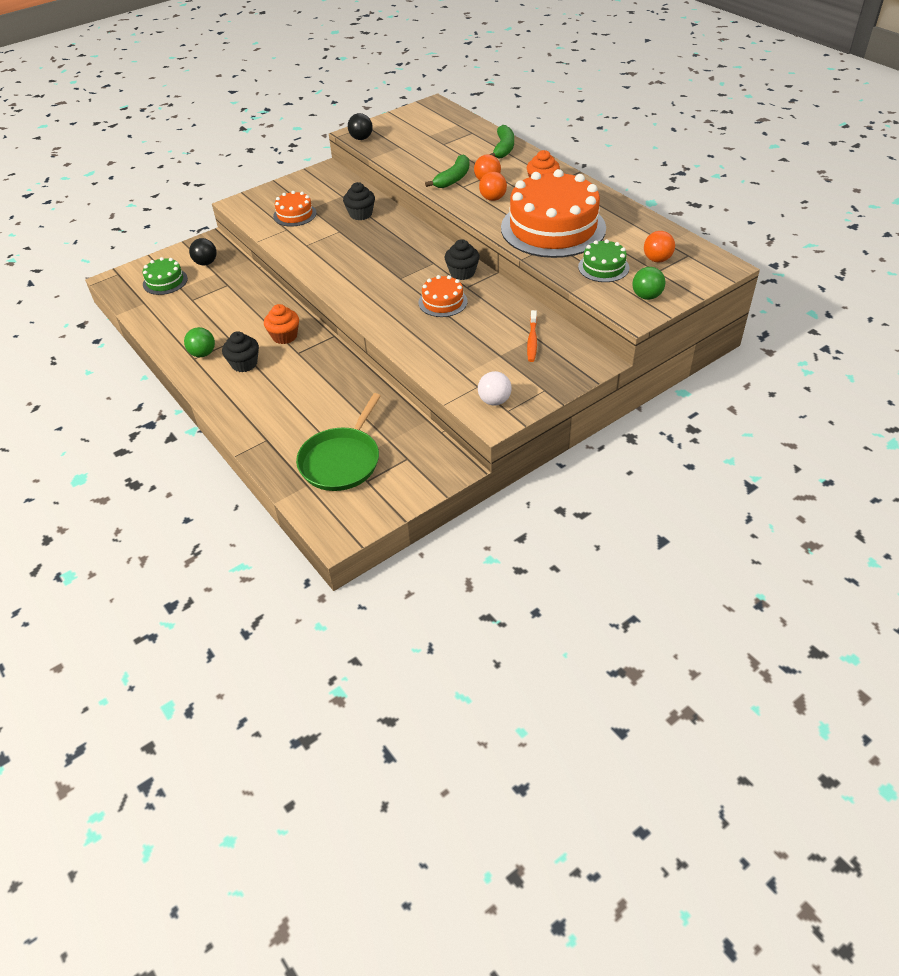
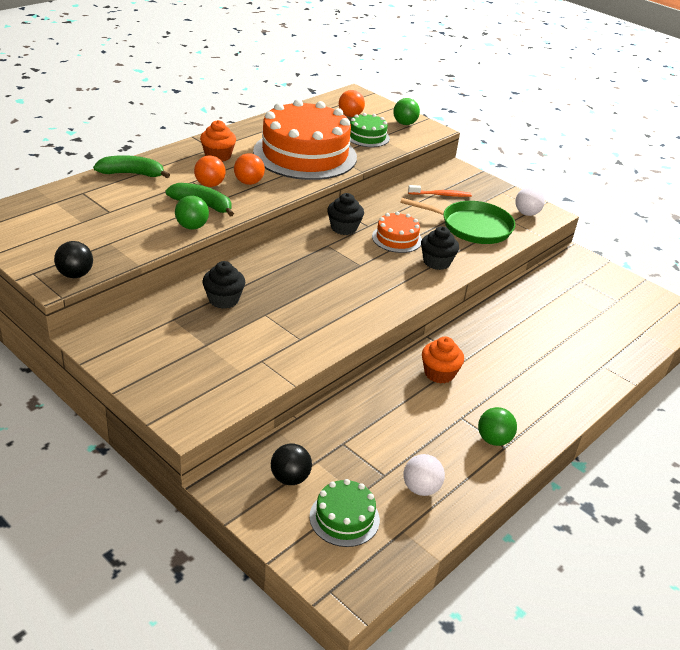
camera: 105 degrees left, 10 degrees down
black cupcake [222,331,259,372] -> black cupcake moved to [421,226,459,270]
orange cake [273,191,316,227] -> none
green pan [296,393,381,491] -> green pan moved to [400,198,515,244]
none -> green ball [175,196,209,229]
none -> white ball [404,454,445,496]

